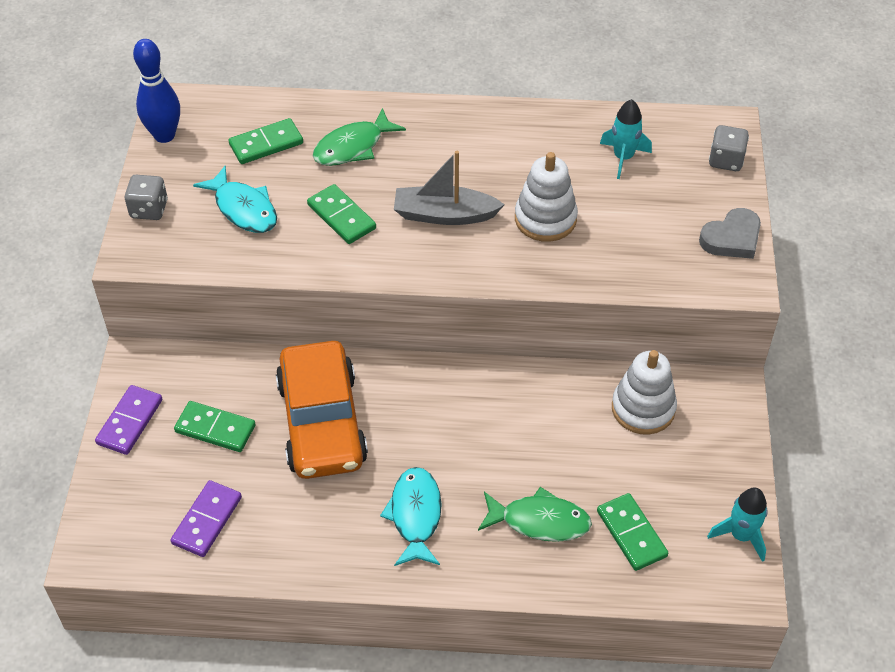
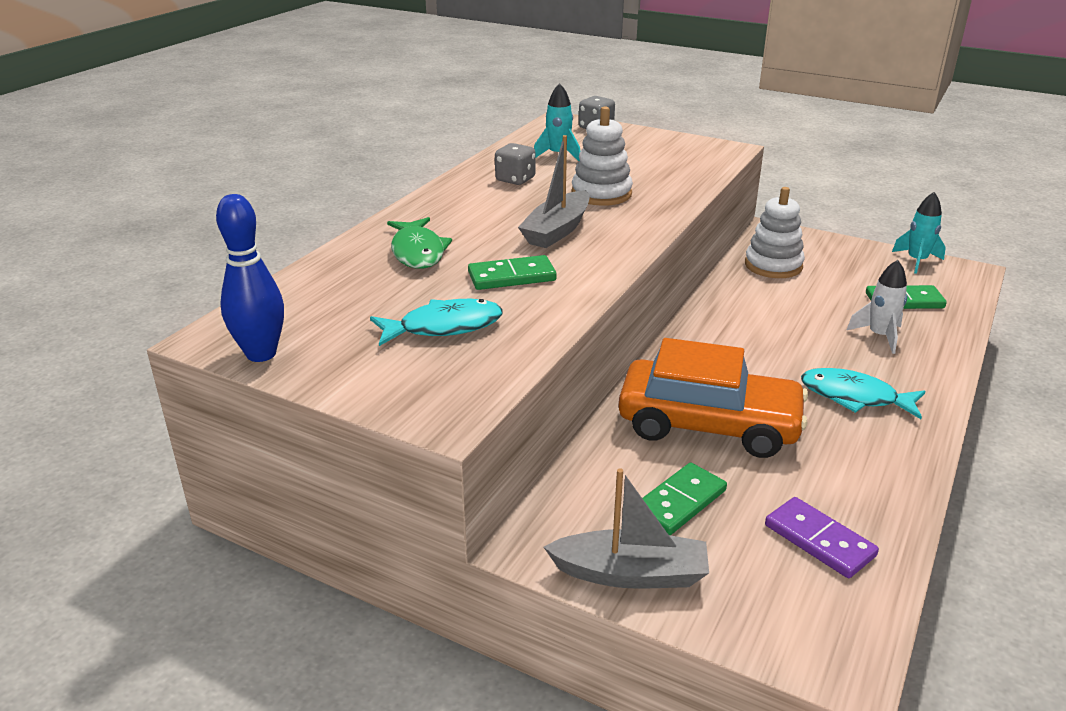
camera: 65 degrees left, 20 degrees down
purple domino [95,385,162,455] -> grey boat [544,468,709,589]
grey dice [125,175,168,220] -> grey dice moved to [495,143,536,185]
green domino [228,118,303,164] -> none
green fish [478,487,592,542] -> white rocket [847,260,907,354]
grey heart [699,208,761,259] -> none

